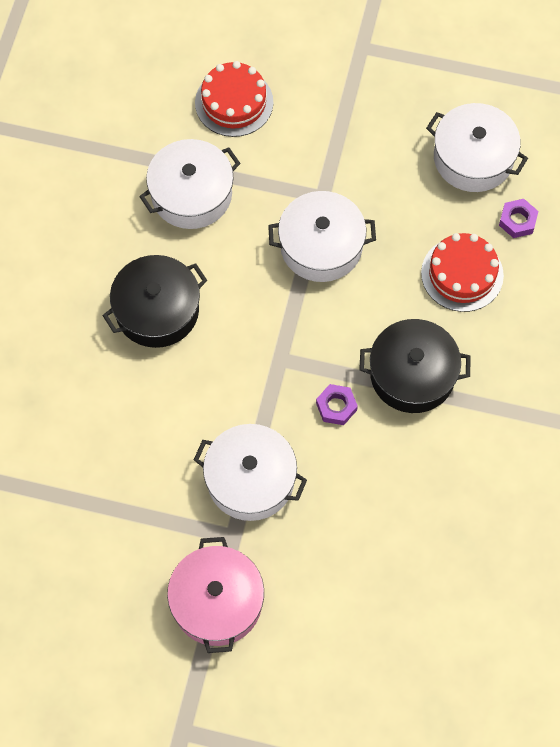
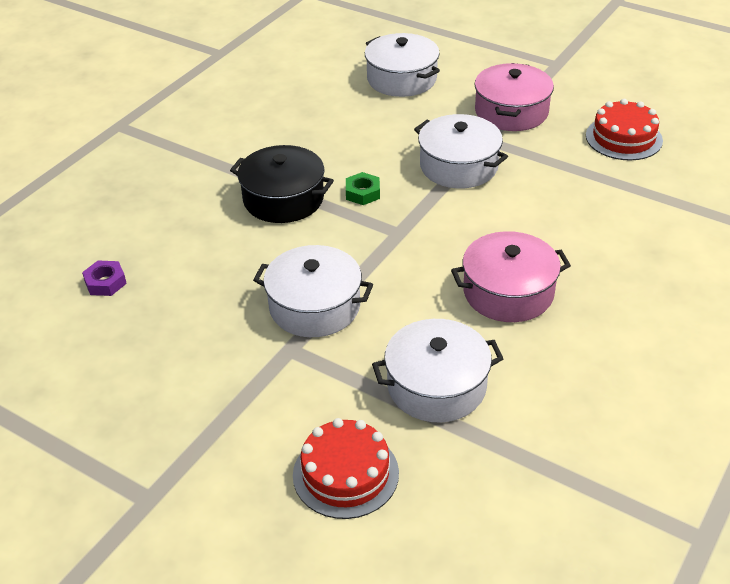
camera: 160 degrees left, 25 degrees down
black pot [102,255,207,348] -> pink pot [451,231,571,322]
purple nut [316,384,358,425] -> green nut [346,172,380,205]
red cake [421,233,504,312] -> red cake moved to [586,99,663,160]
white pot [426,103,528,192] -> white pot moved to [365,33,440,97]

